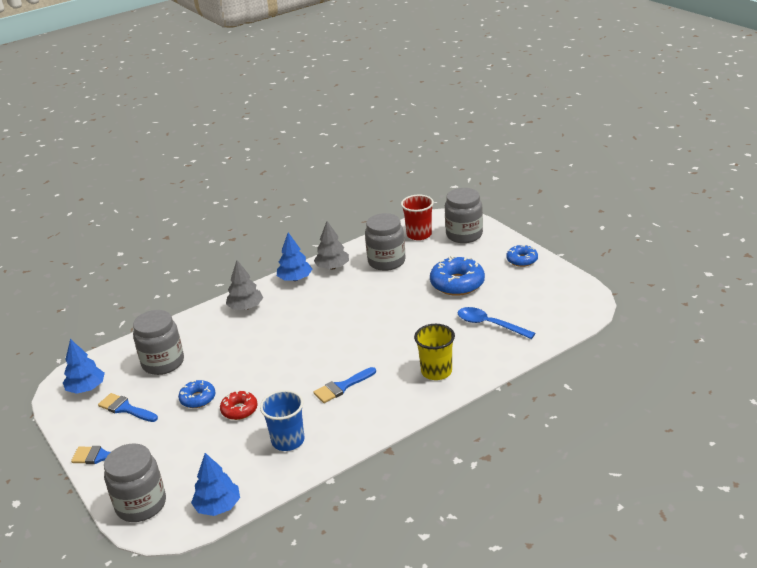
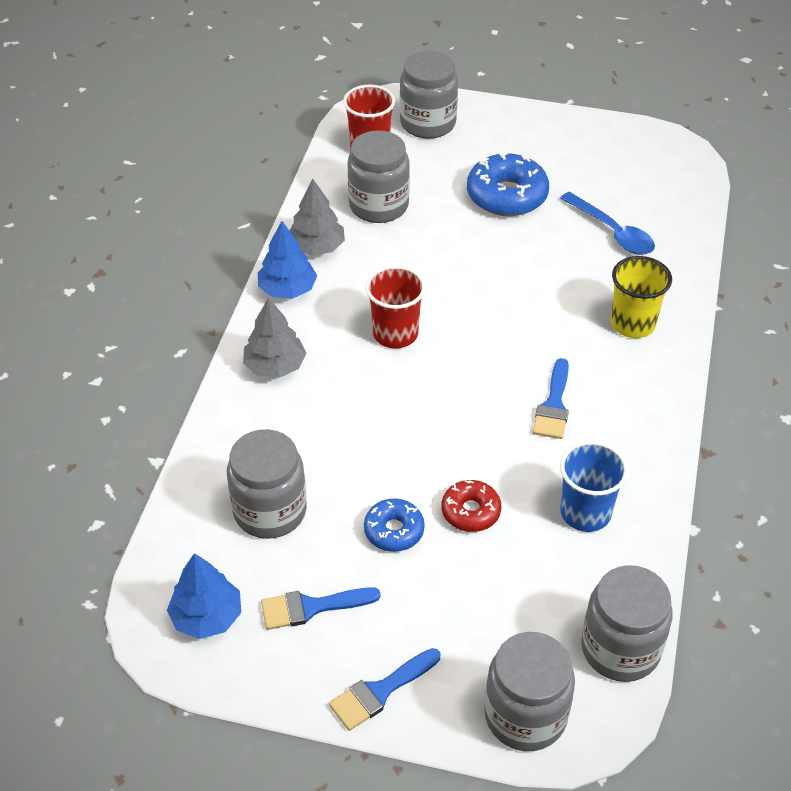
camera: 45 degrees left, 15 degrees up
blue tree [191,453,240,516] -> grey jar [581,565,673,682]
blue spoon [458,307,535,339] -> blue spoon turned 120 degrees counterclockwise [560,192,655,255]
blue donut [506,245,538,267] -> none
none -> red cup [366,266,426,348]

